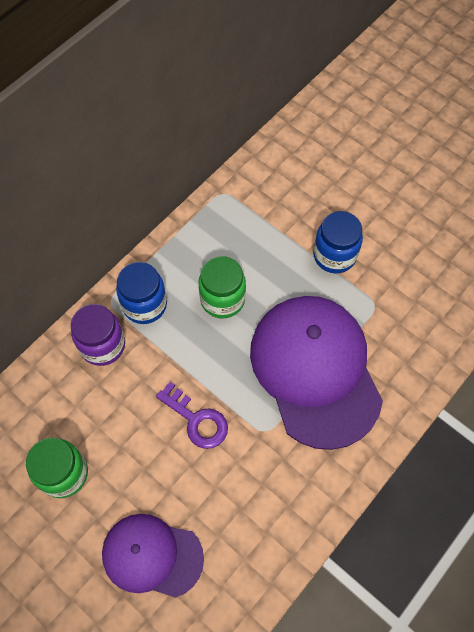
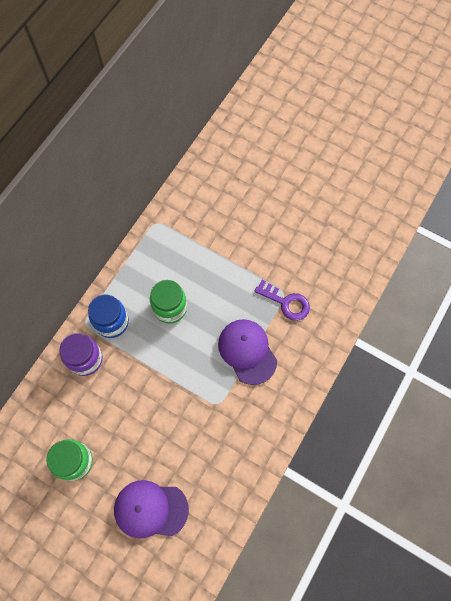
camera: 10 degrees left, 5 degrees up
purple key [156,382,228,449] -> purple key moved to [254,280,310,321]
purple cap [250,296,383,450] -> purple cap [218,319,277,385], size x0.58
blue jar [313,211,363,273] -> none

